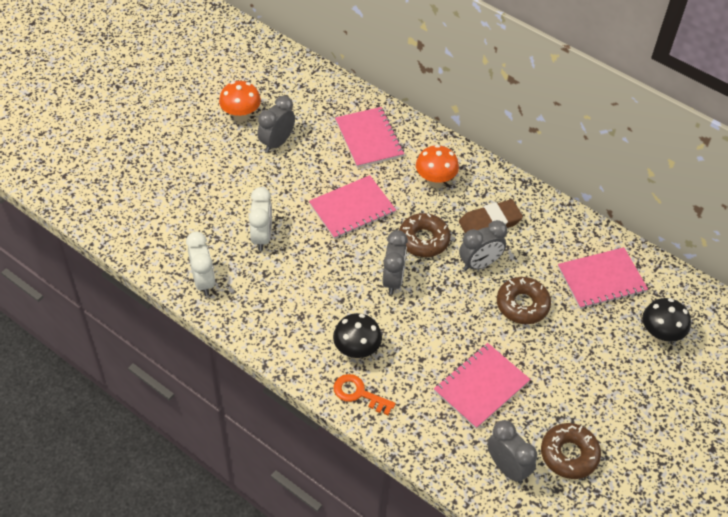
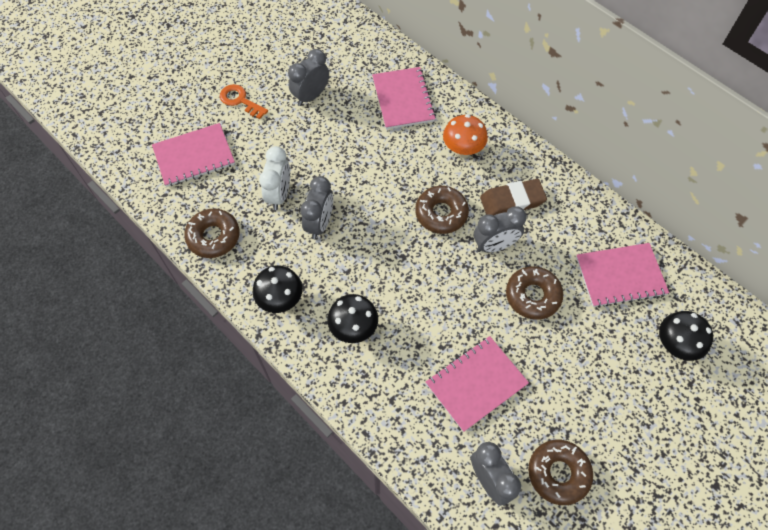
camera: 10 degrees right, 10 degrees up
white clock [186,231,215,296] -> brown donut [184,209,239,258]
orange mushroom [219,81,261,122] -> none
pink notebook [309,175,396,239] -> pink notebook moved to [152,123,235,187]
orange key [333,374,396,415] -> orange key moved to [220,84,268,119]
grey clock [383,230,408,295] -> grey clock moved to [300,176,333,239]
none -> black mushroom [253,266,303,313]

